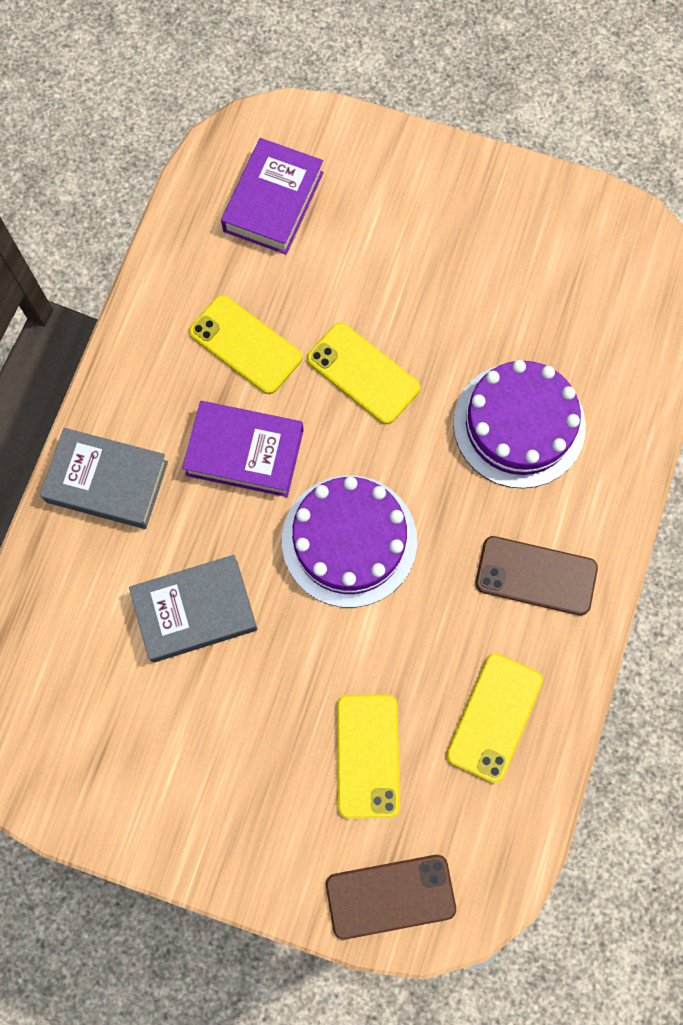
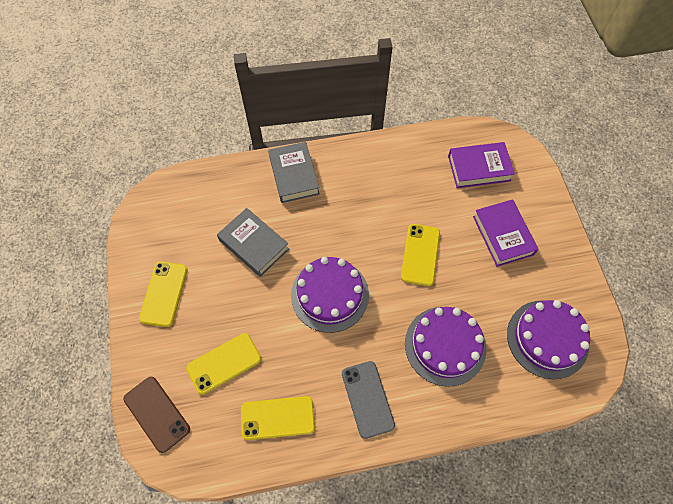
camera: 60 degrees right, 10 degrees down
purple book [182,401,304,497] -> purple book moved to [473,199,538,267]
yellow phone [189,295,302,394] -> yellow phone moved to [139,261,188,327]
brown phone [475,536,598,615] -> grey phone [342,361,395,439]
none -> purple cake [507,300,590,379]

